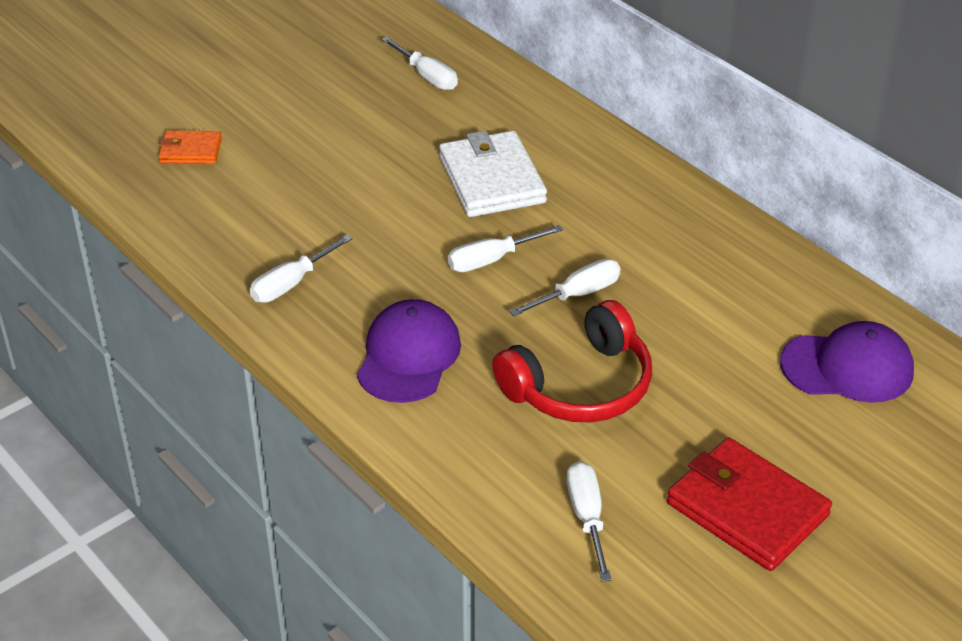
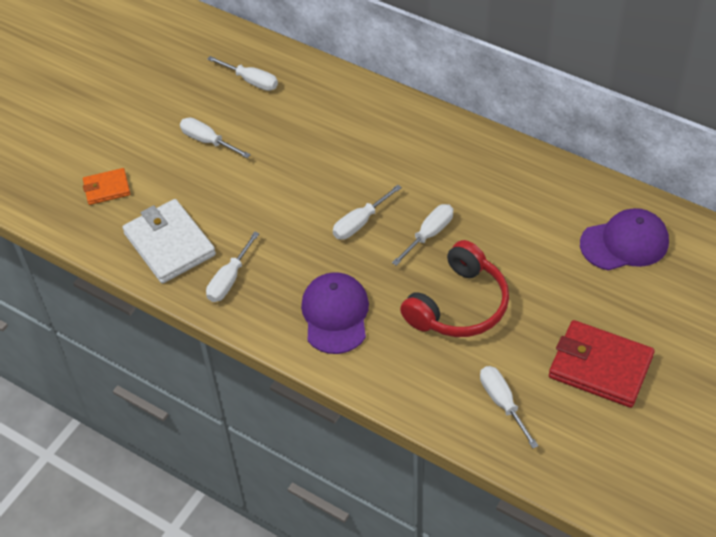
camera: 15 degrees left, 10 degrees up
white wallet [439,131,547,217] -> white wallet moved to [122,199,216,284]
none -> white screwdriver [180,117,251,158]

